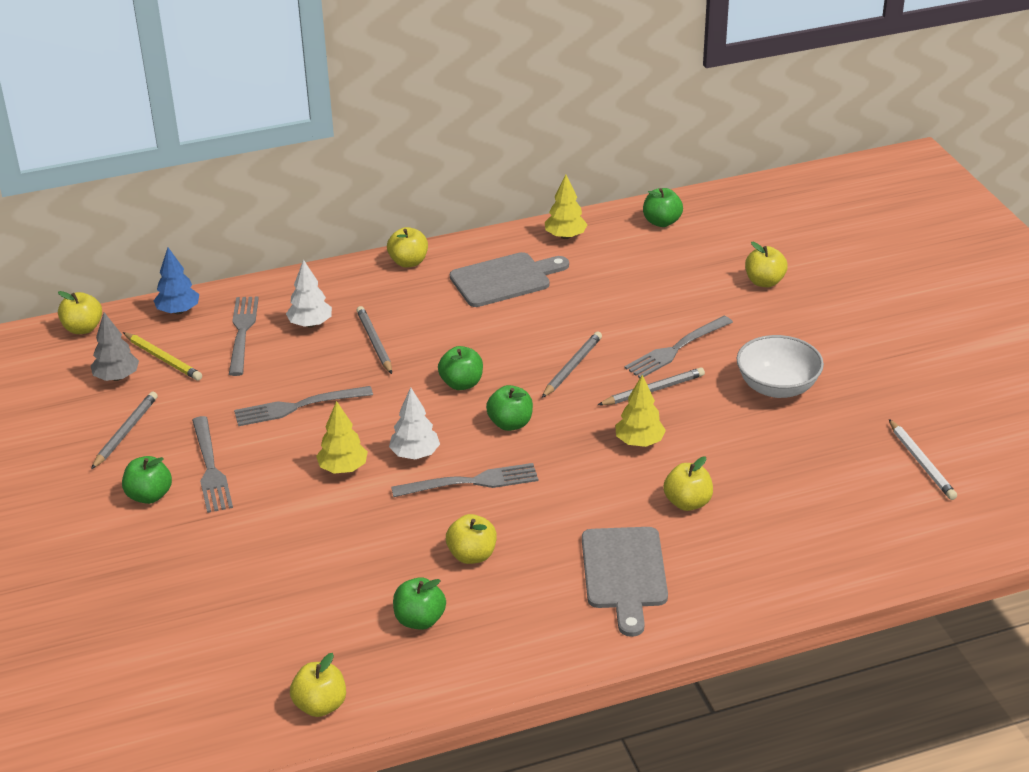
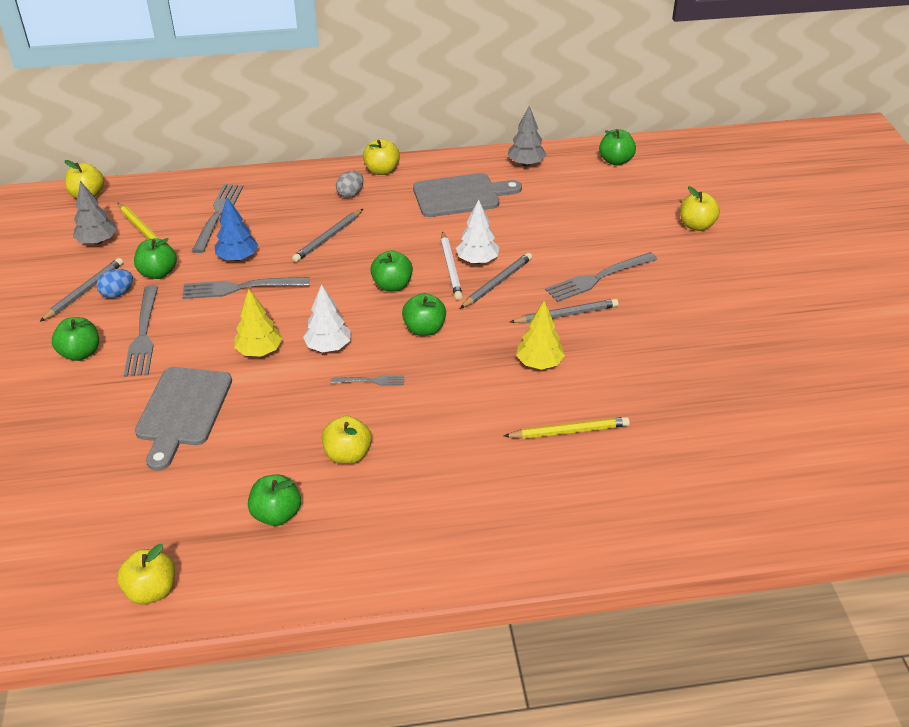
camera: 10 degrees right, 5 degrees up
blue tree [154,248,199,314] -> blue tree moved to [215,197,258,261]
white tree [286,259,332,328] -> white tree moved to [456,199,499,264]
grey pencil [356,306,392,374] -> grey pencil turned 135 degrees counterclockwise [292,209,363,262]
grey fork [391,463,538,497] -> grey fork [331,375,404,386], size x0.53
yellow tree [545,174,588,239] -> grey tree [508,106,546,166]
grey cutting board [582,527,668,637] -> grey cutting board moved to [135,367,232,471]
yellow apple [663,456,713,511] -> yellow pencil [504,417,630,439]
white bowl [737,335,824,398] -> none
white pencil [889,419,957,500] -> white pencil moved to [441,231,463,300]
none -> blue egg [97,269,133,298]
none -> green apple [134,238,177,279]
none -> grey egg [336,171,363,198]

